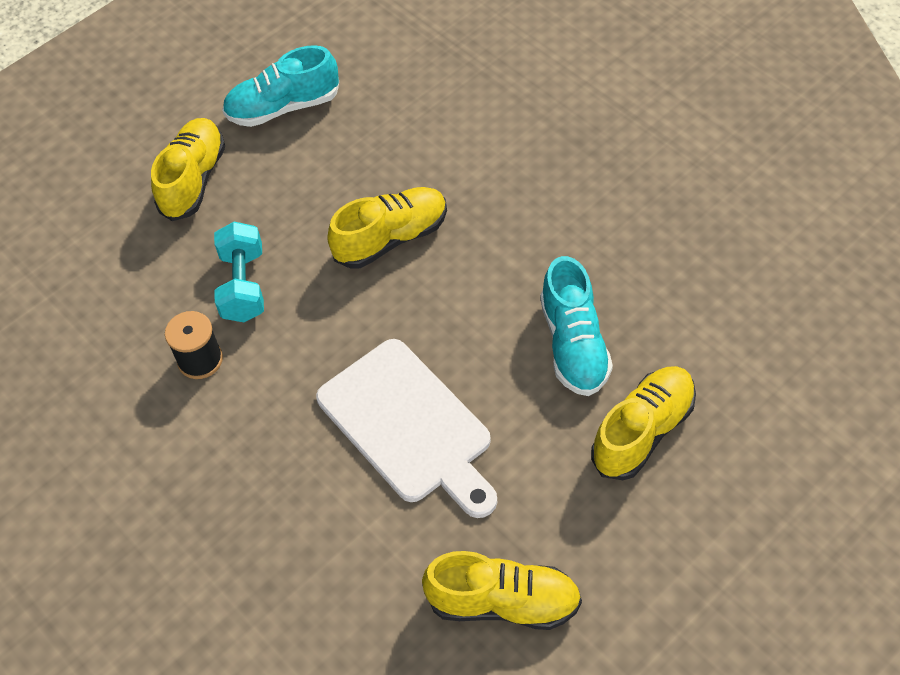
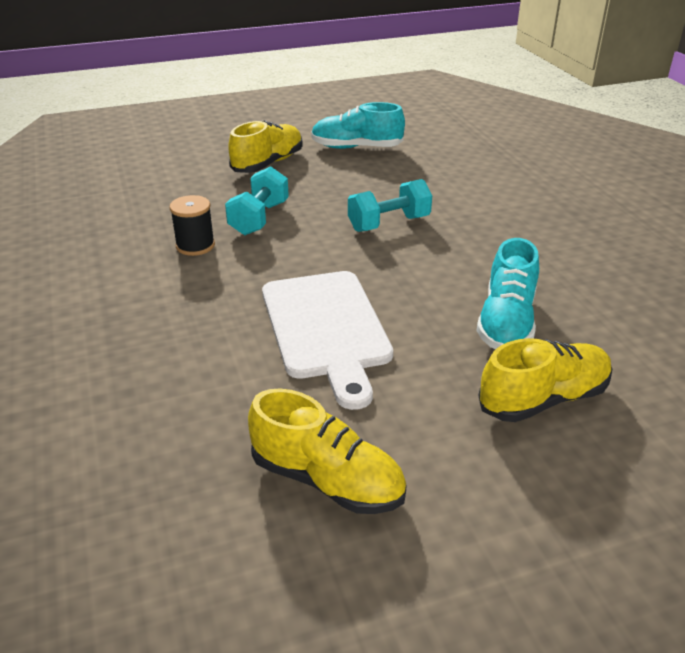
camera: 20 degrees right, 20 degrees down
yellow shoe [327,187,447,268] -> turquoise dumbbell [348,179,432,232]

